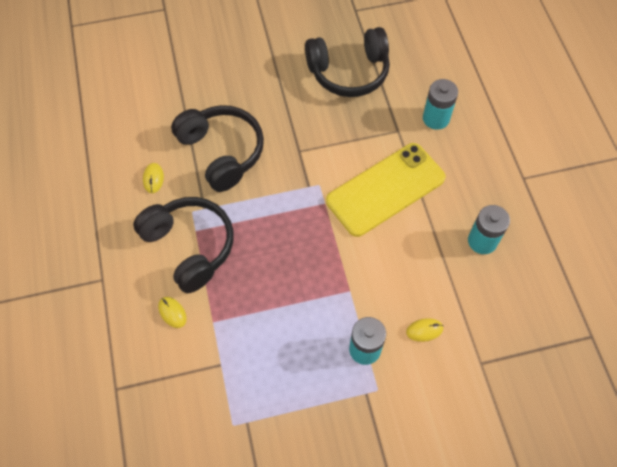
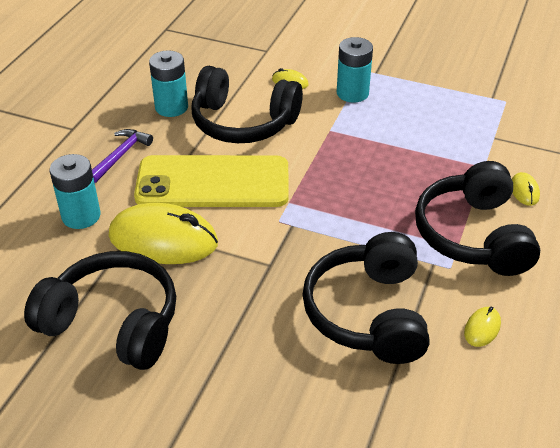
camera: 145 degrees left, 20 degrees down
none -> purple hammer [92,129,153,183]
none -> yellow mouse [109,203,218,264]
none -> black headphones [192,66,303,143]

